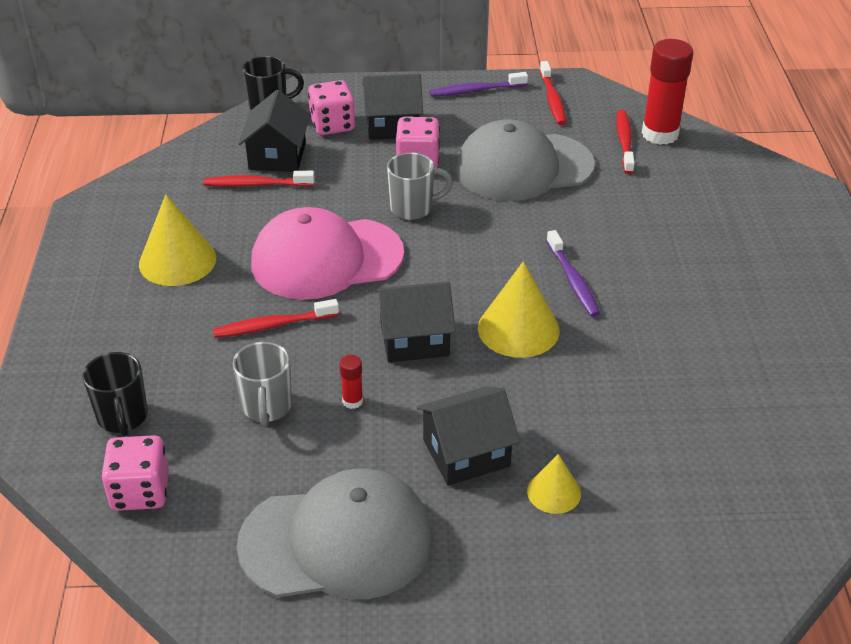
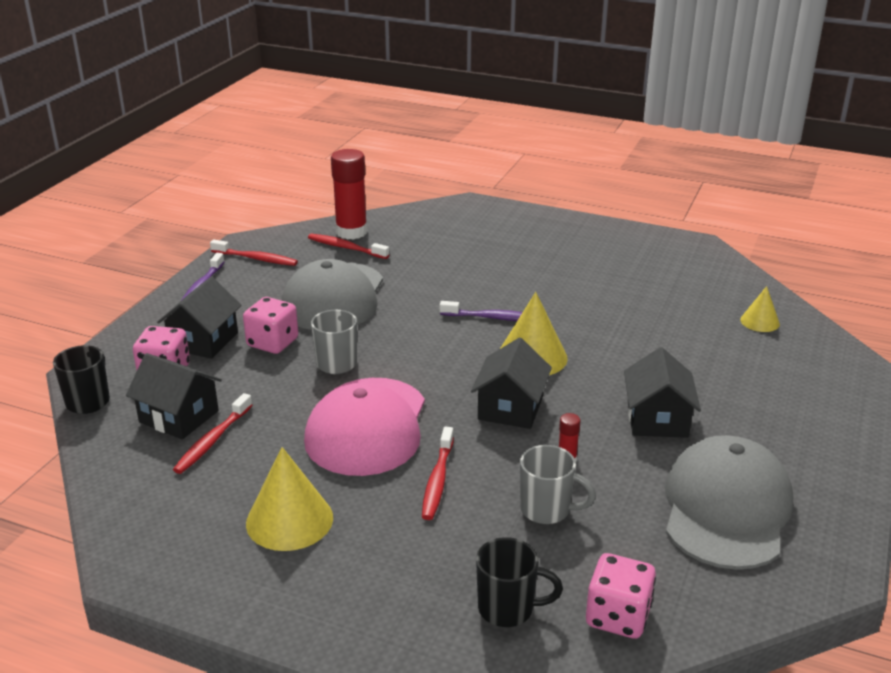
camera: 65 degrees left, 10 degrees down
yellow cone [527,454,581,514] -> yellow cone moved to [740,286,780,332]

